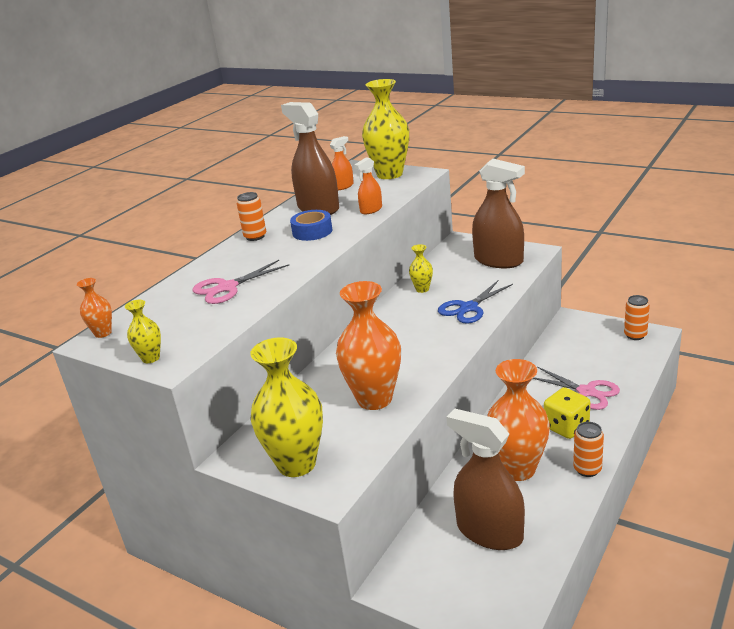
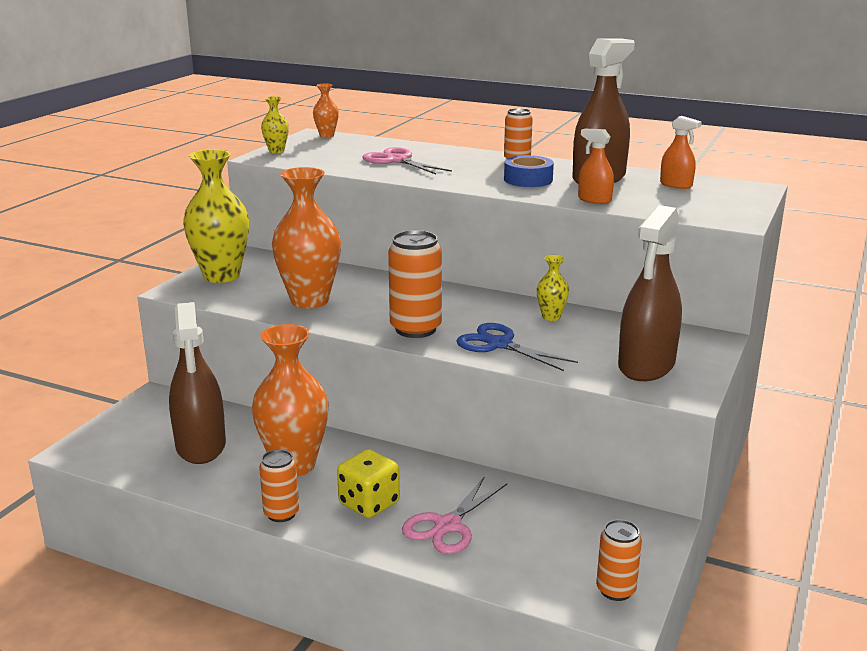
camera: 80 degrees right, 5 degrees down
yellow vase [362,79,409,179] -> none
brown spray bottle [446,409,525,550] -> brown spray bottle turned 135 degrees clockwise [169,302,226,464]
none -> orange can [388,230,442,338]

